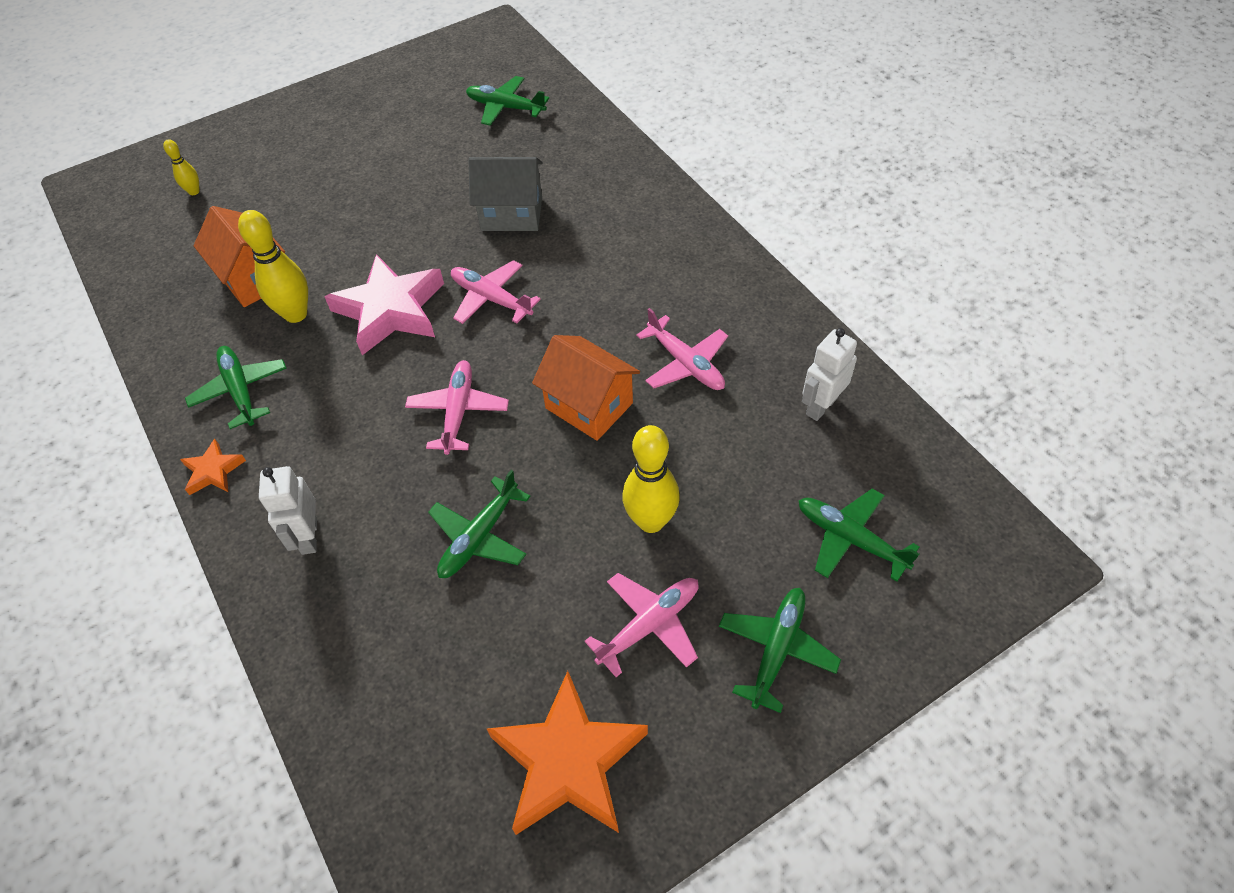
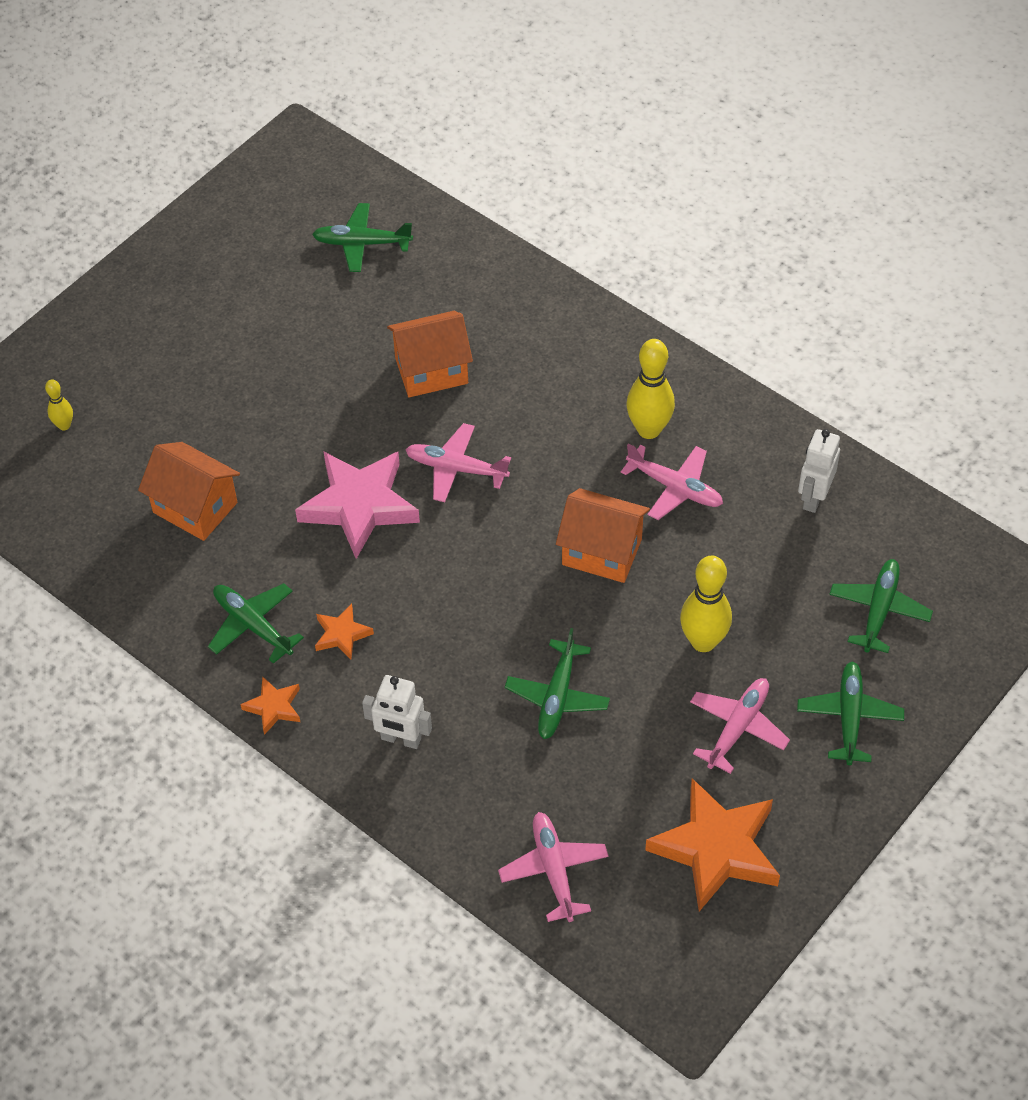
camera: 20 degrees left, 0 degrees up
yellow bowling pin [238,210,308,323] -> yellow bowling pin moved to [627,339,675,439]
white robot [259,466,317,555] -> white robot turned 45 degrees counterclockwise [362,675,432,749]
pink plane [405,360,509,455] -> pink plane moved to [498,812,609,922]
grey house [468,157,543,231] -> orange house [387,311,473,397]
green plane [798,488,919,582] -> green plane turned 90 degrees clockwise [829,559,933,653]
none -> orange star [315,604,374,660]

